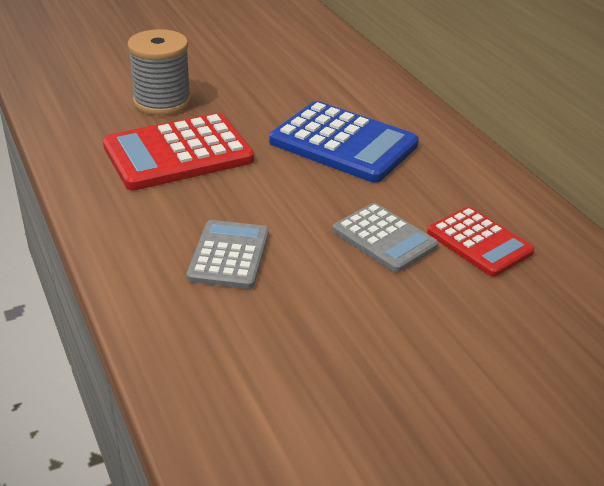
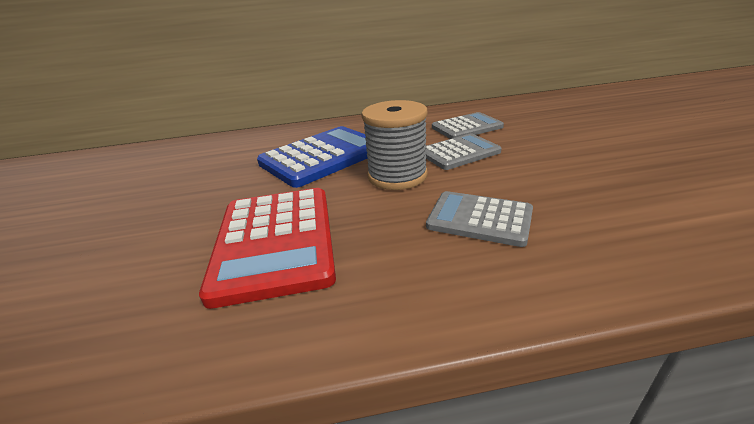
camera: 70 degrees left, 5 degrees down
grey spool [127,29,191,115] -> grey spool moved to [361,100,427,190]
red calculator [427,207,535,277] -> grey calculator [432,112,504,139]

